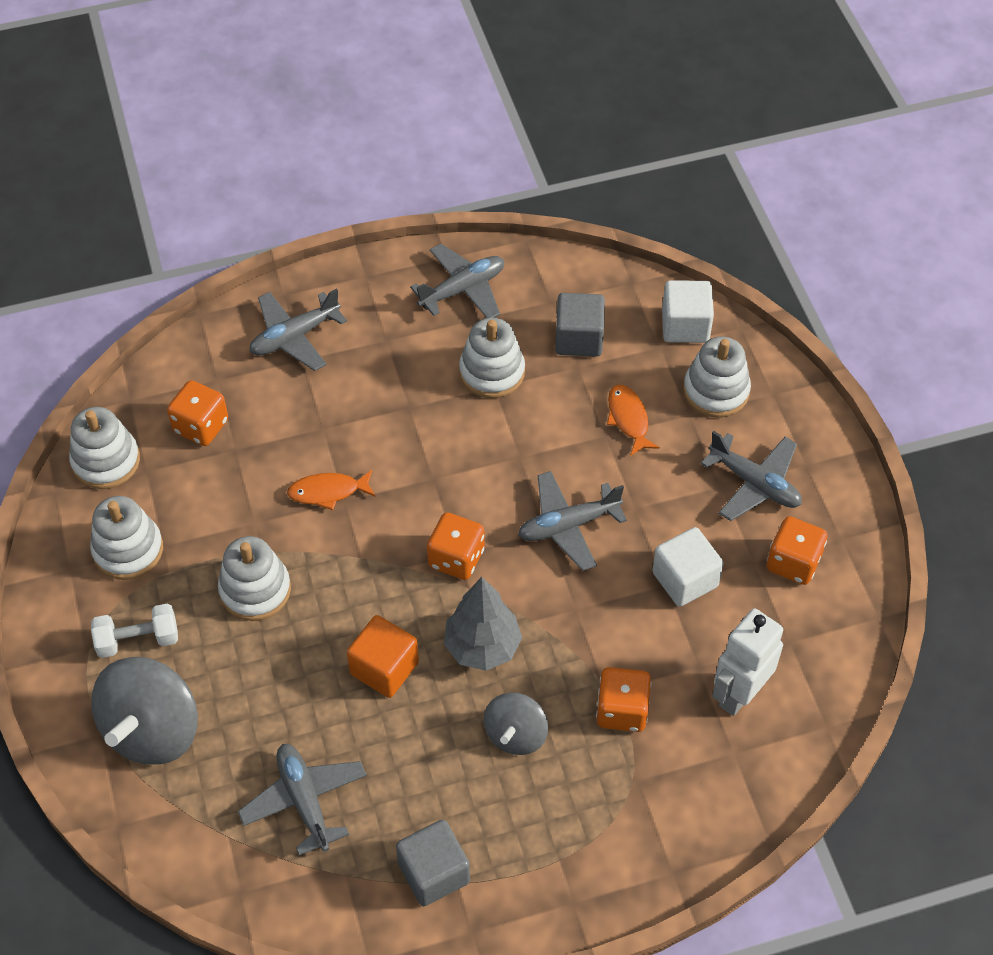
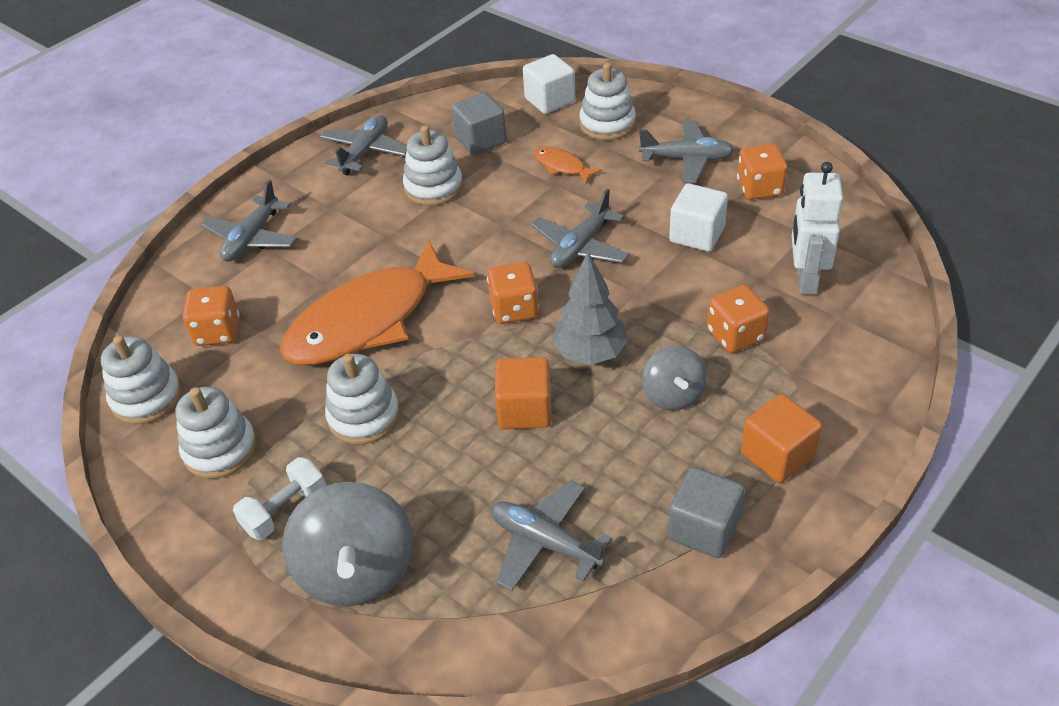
camera: 30 degrees left, 10 degrees down
orange fish [287,470,376,510] -> orange fish [280,239,474,365], size x2.44
none -> orange cube [741,394,822,483]

